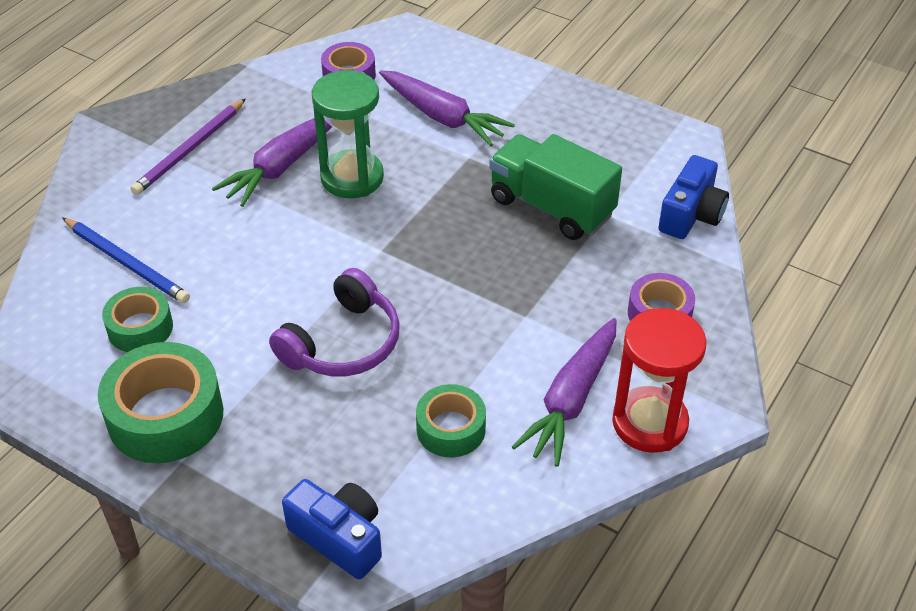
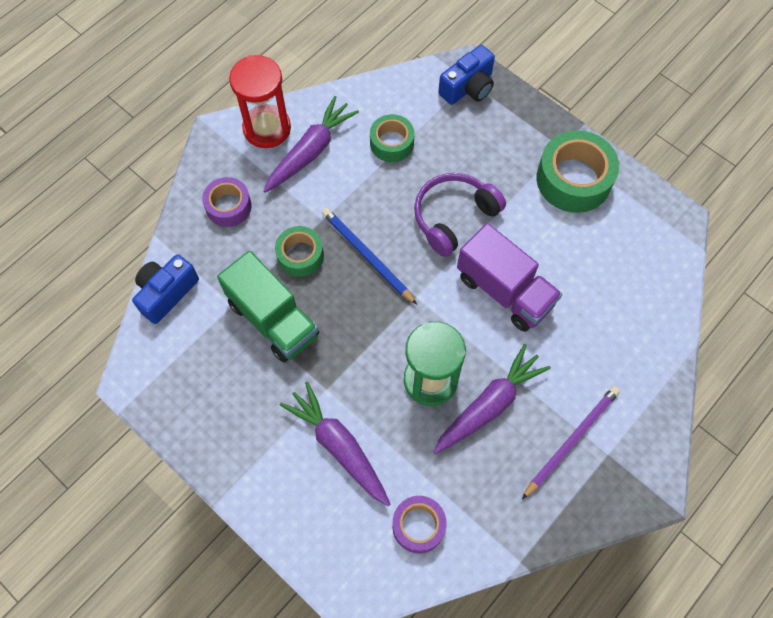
camera: 170 degrees left, 20 degrees up
blue pencil [62,217,190,303] -> blue pencil moved to [322,208,417,305]
green tape [102,287,173,352] -> green tape moved to [275,226,324,277]
blue camera [282,479,382,579] -> blue camera turned 90 degrees counterclockwise [438,45,495,105]
none -> purple truck [457,223,562,332]

